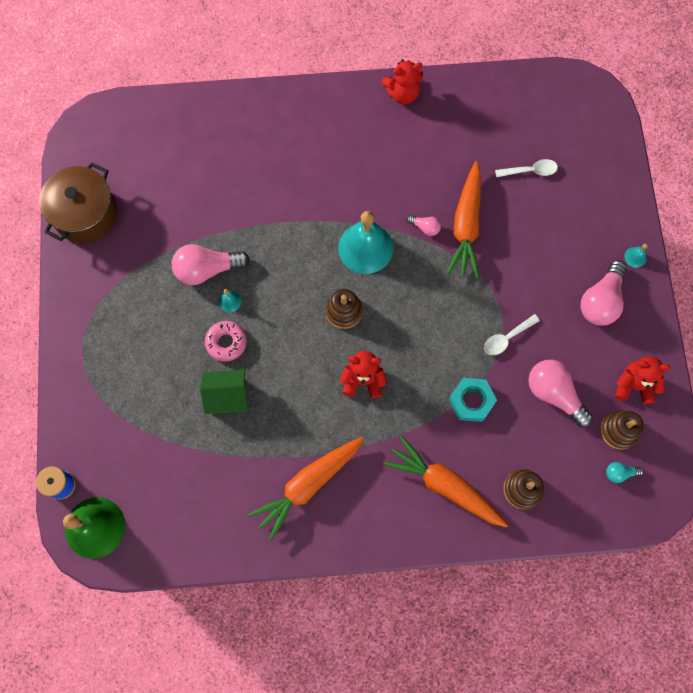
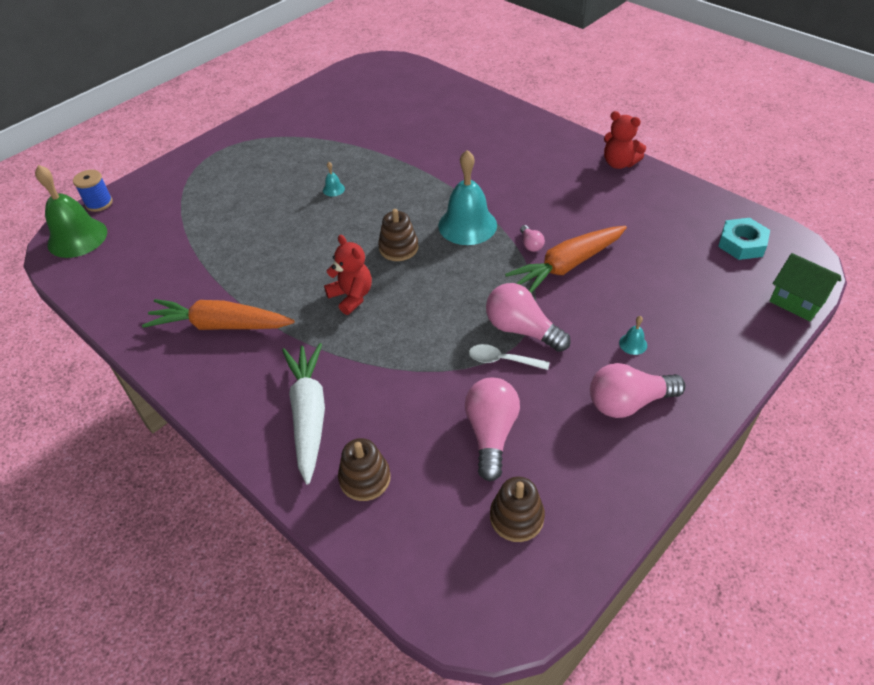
camera: 50 degrees right, 25 degrees down
brown pot [39,162,117,243] -> none
pink light bulb [172,244,250,285] -> pink light bulb moved to [486,283,571,352]
green house [200,369,248,414] -> green house moved to [769,253,841,322]
pink donut [205,321,247,362] -> none
orange carrot [383,436,508,527] -> white carrot [282,343,325,485]
turquoise nut [449,378,497,422] -> turquoise nut moved to [718,218,770,260]
white spoon [495,159,558,177] -> none
turquoise light bulb [606,462,644,483] -> none
red teddy bear [615,356,671,404] -> none
turquoise bell [624,244,648,268] -> turquoise bell moved to [619,316,647,355]

